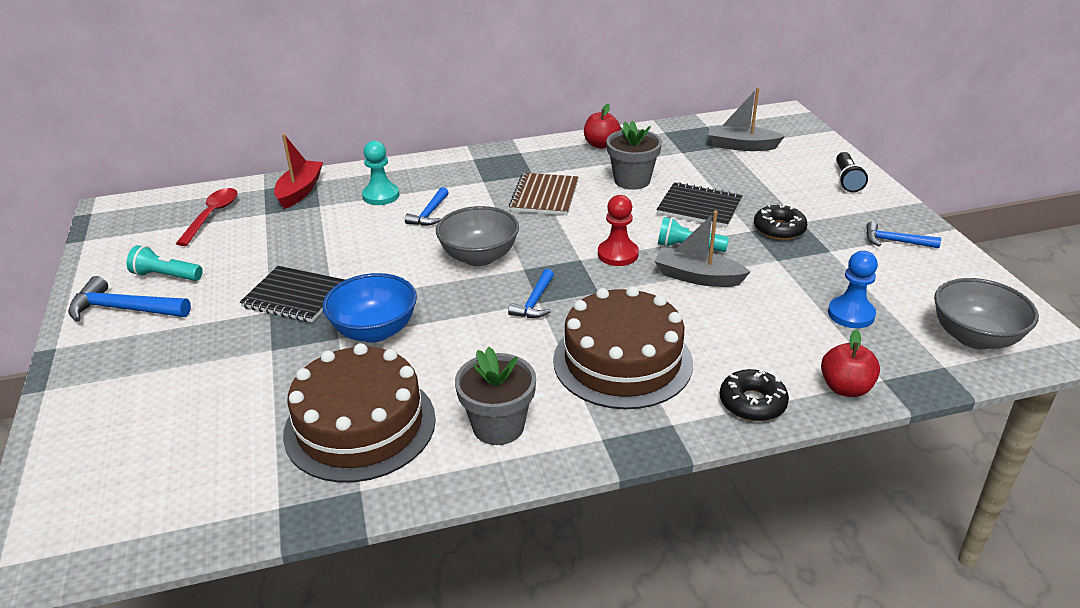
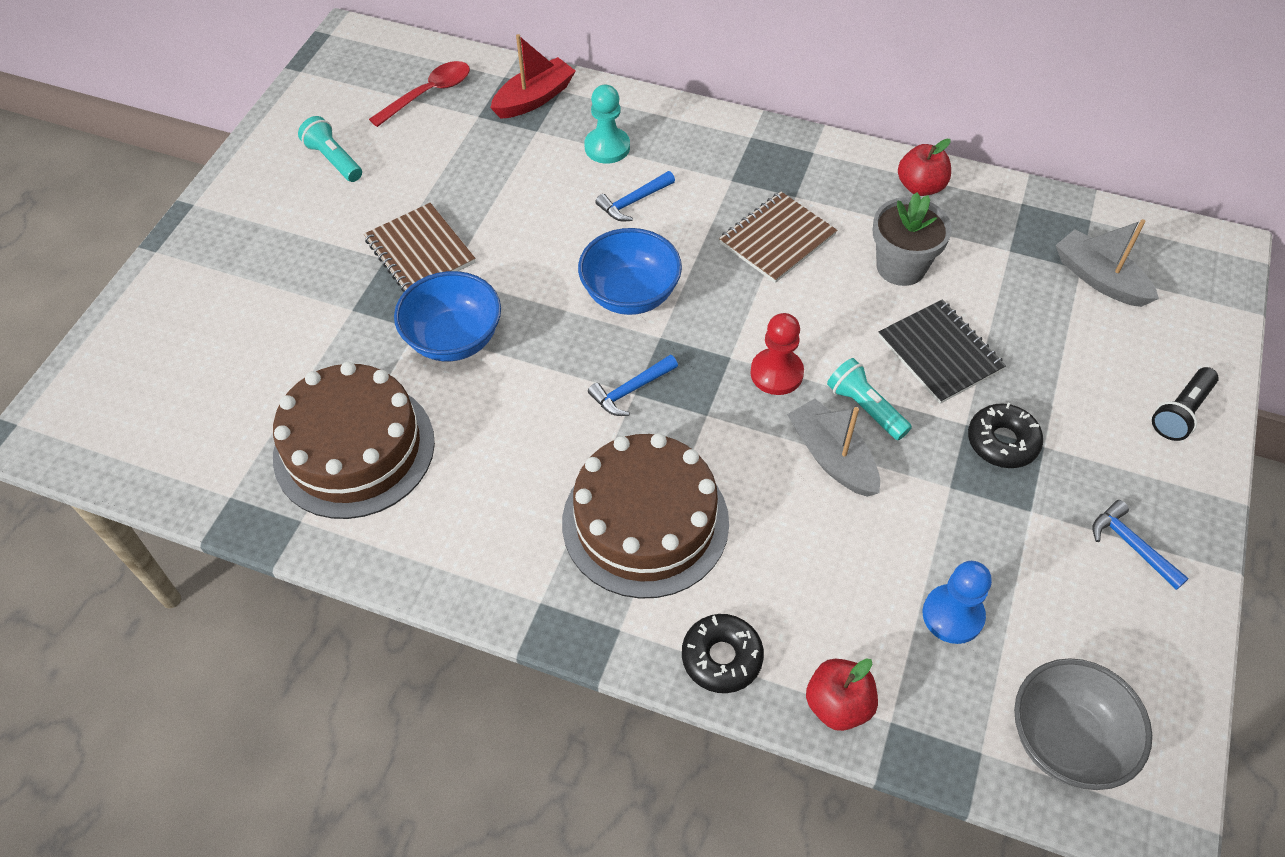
camera: 35 degrees right, 20 degrees up
blue hammer [68,276,191,322] -> none
black notebook [240,266,345,322] -> brown notebook [364,203,476,292]
grey bowl [436,206,519,266] -> blue bowl [578,228,682,315]
grey flower pot [455,347,536,445] -> none

